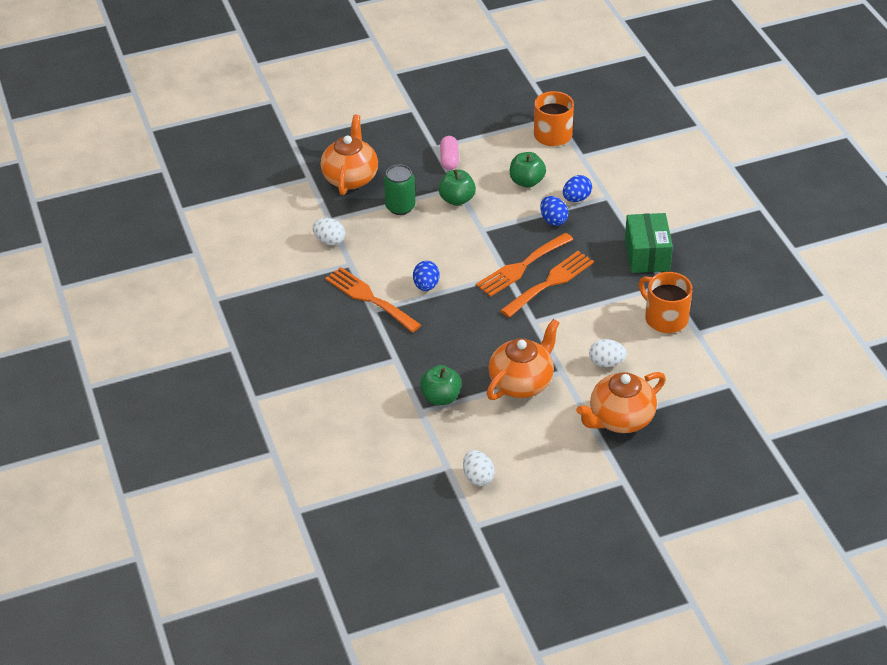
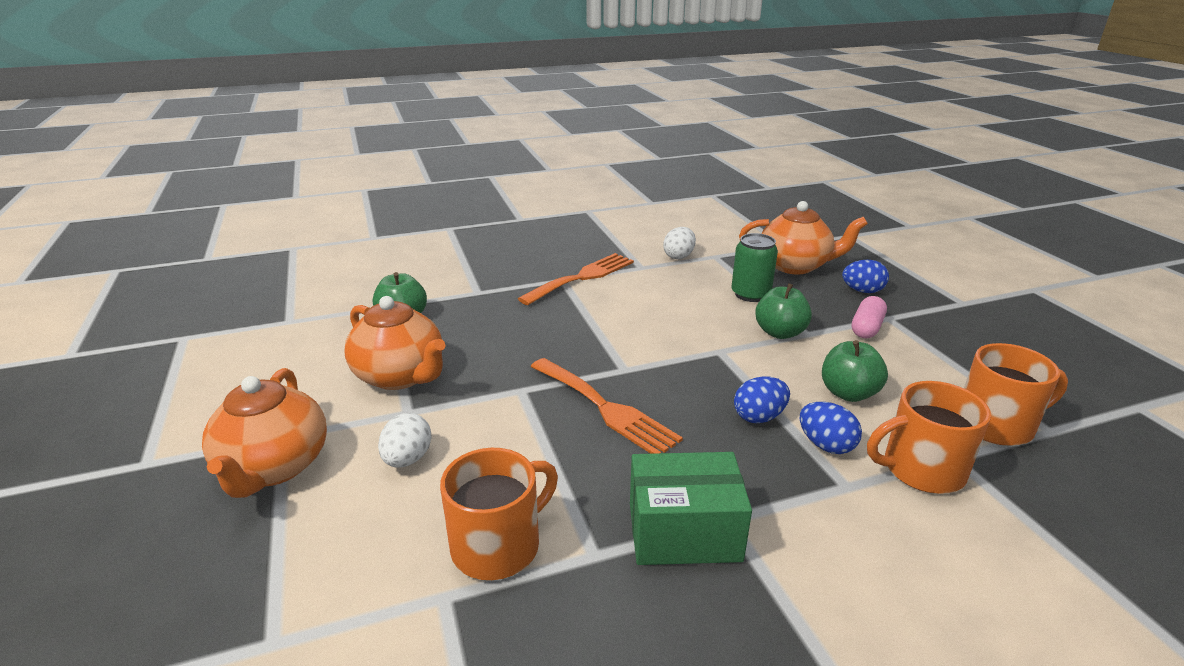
camera: 90 degrees right, 15 degrees down
blue egg [413,261,440,291] -> blue egg moved to [842,260,889,293]
pink capsule [440,136,459,170] -> pink capsule turned 60 degrees counterclockwise [852,296,887,338]
white egg [463,450,495,486] -> none
orange fork [476,233,573,297] -> none
orange teapot [576,372,666,433] -> orange teapot turned 150 degrees counterclockwise [202,368,327,498]
none -> orange mug [867,381,991,494]

